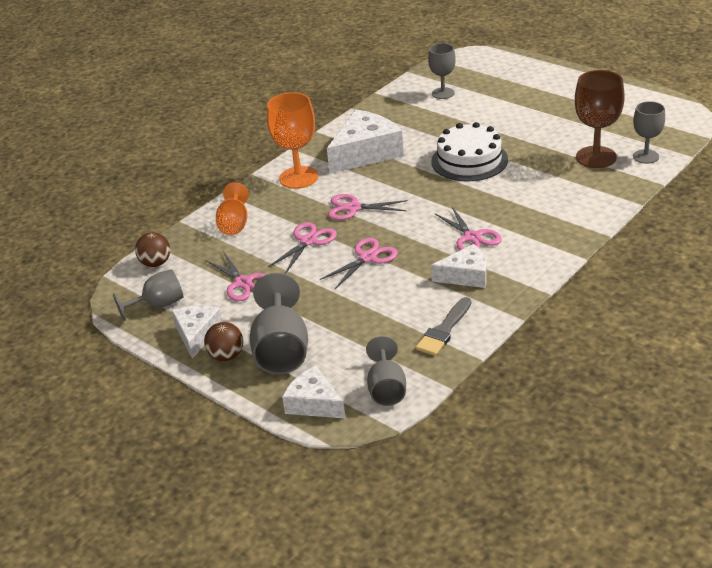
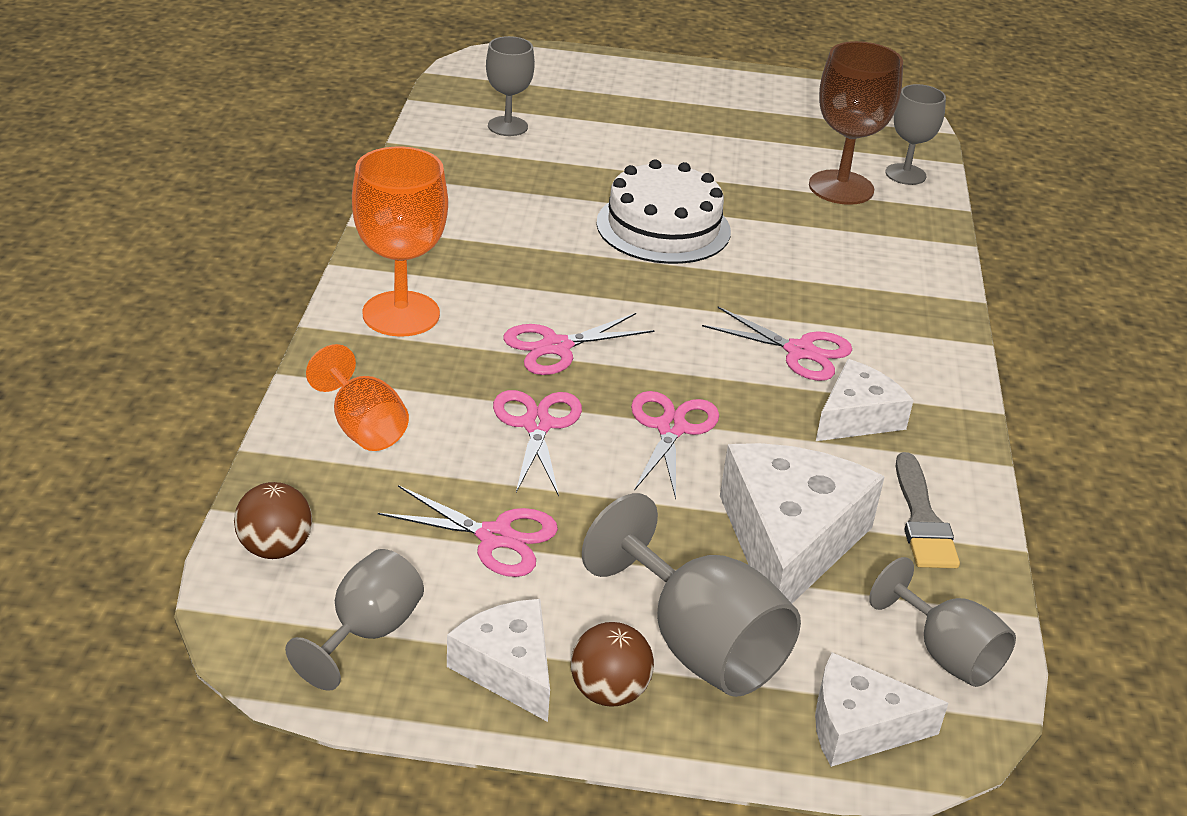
camera: 40 degrees left, 0 degrees up
white cheese [327,110,404,174] -> white cheese moved to [720,443,885,603]

